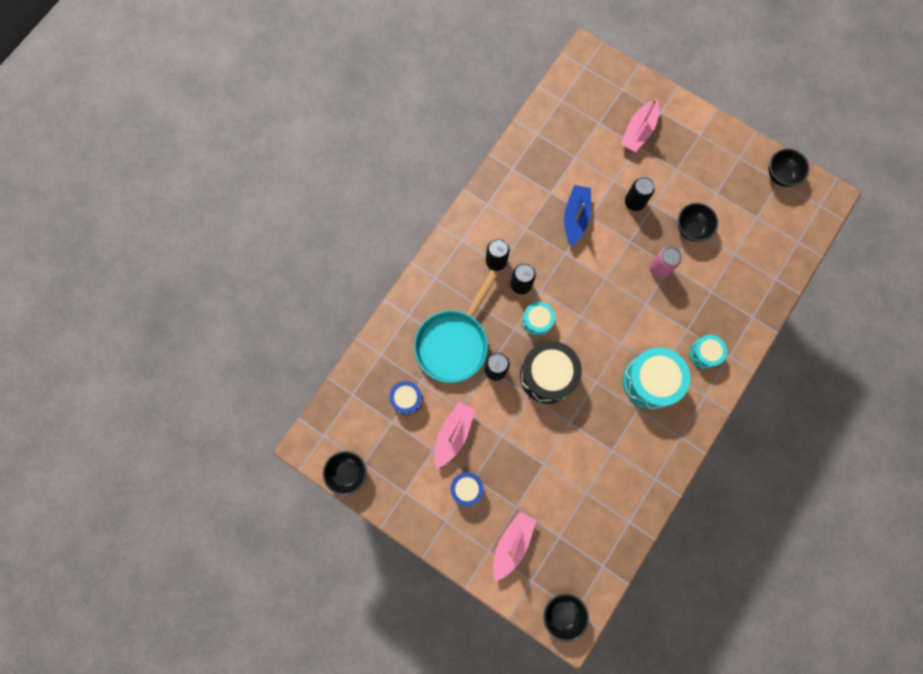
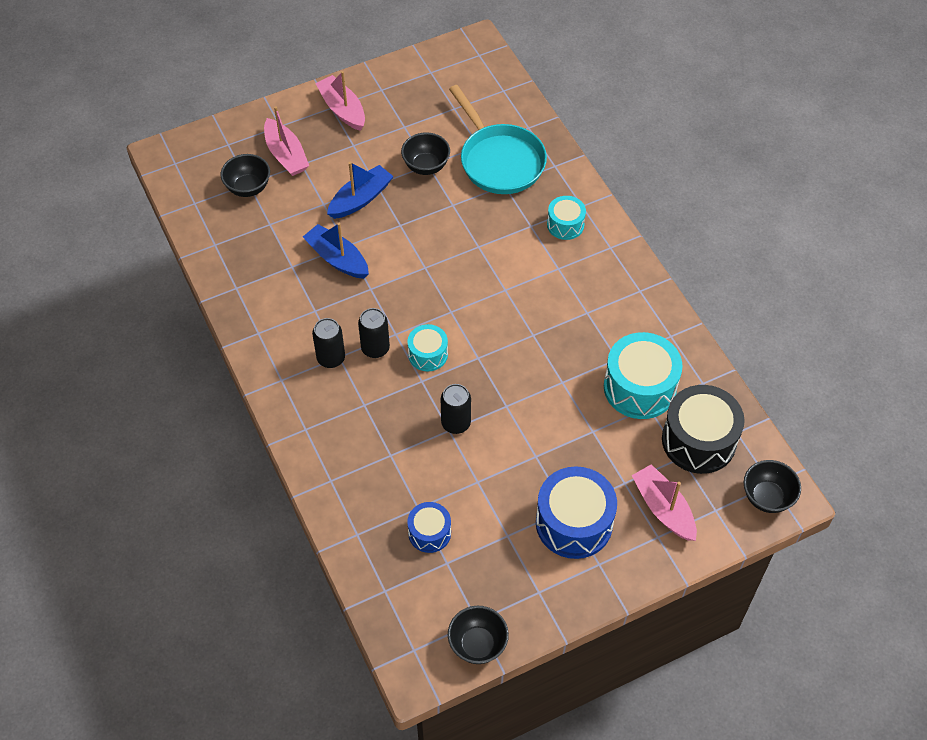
camera: 60 degrees left, 20 degrees down
turquoise pan [414,270,499,383] -> turquoise pan moved to [449,85,547,194]
pink boat [434,402,475,468] -> pink boat moved to [315,71,365,131]
blue drum [451,472,484,506] -> blue drum [536,466,617,559], size x1.80
black drum [520,341,582,404] -> black drum moved to [662,385,745,474]
turquoise drum [623,347,690,410] -> turquoise drum moved to [604,332,682,419]
black can [625,177,655,211] -> blue boat [327,162,394,219]
pink can [650,247,682,278] -> none
black bowl [768,149,810,187] -> black bowl moved to [221,154,270,197]

